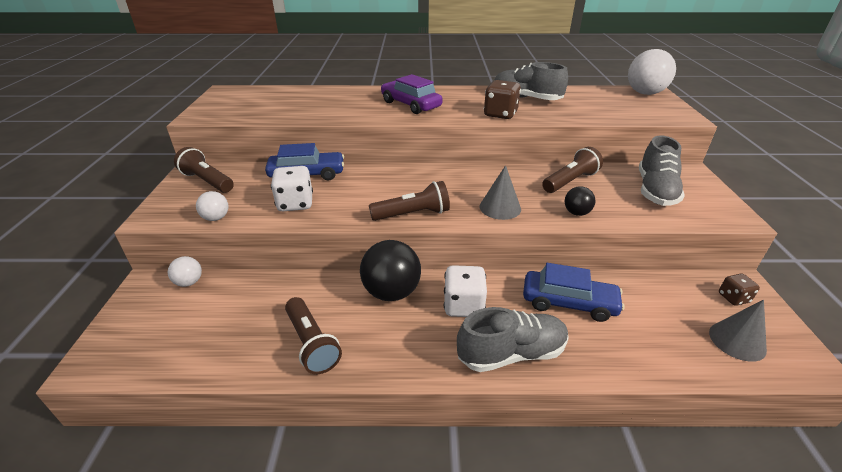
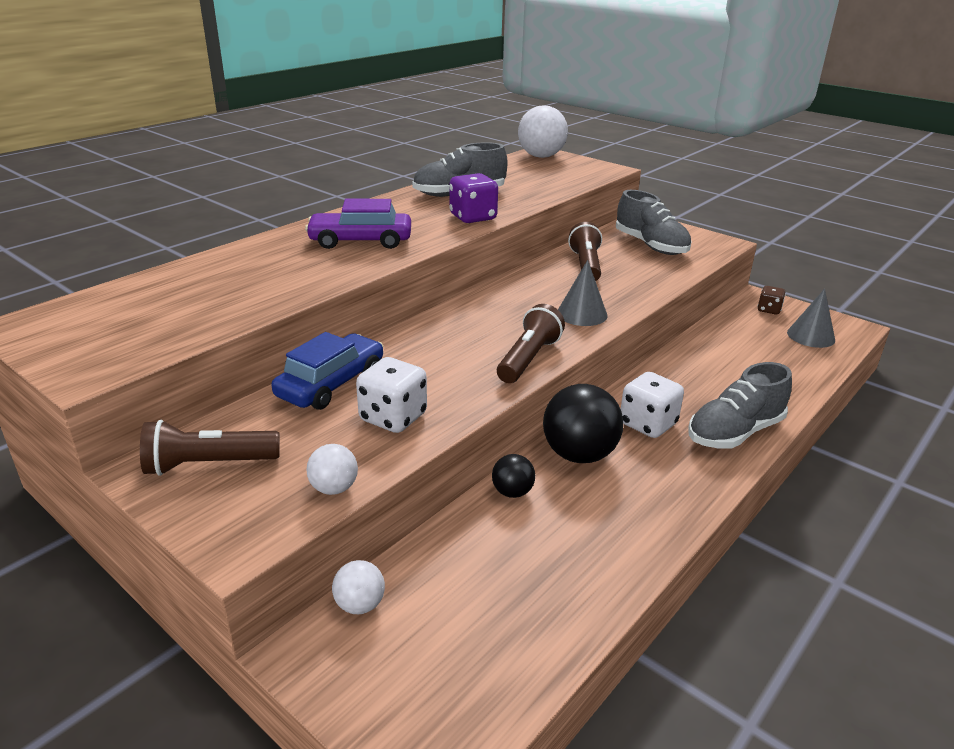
camera: 50 degrees left, 5 degrees down
brown flashlight [285,297,342,374] -> none
grey shoe [457,307,569,372] -> grey shoe turned 150 degrees counterclockwise [688,362,792,449]
brown dice [484,80,521,119] -> purple dice [449,173,498,223]
blue car [523,263,625,322] -> none
black ball [565,186,595,216] -> black ball moved to [492,454,535,498]

